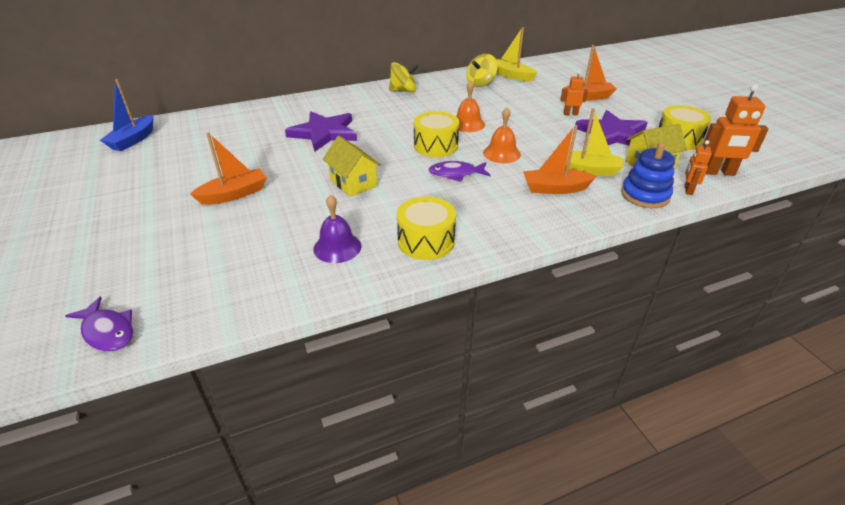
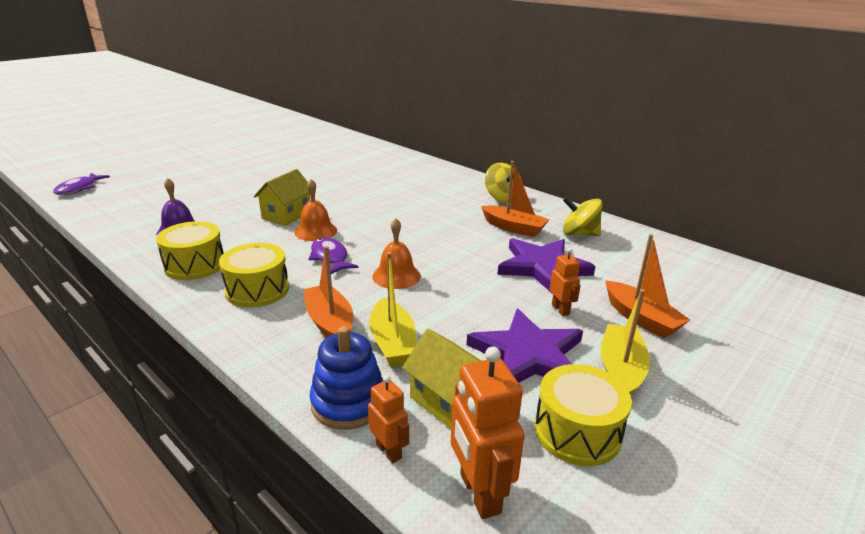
camera: 65 degrees right, 10 degrees down
blue boat [100,79,154,151] -> none
orange boat [190,132,267,205] -> orange boat moved to [481,161,549,237]
purple star [285,111,357,151] -> purple star moved to [497,238,596,291]
yellow drum [414,111,459,157] -> yellow drum moved to [219,243,289,308]
orange bell [456,80,485,132] -> orange bell moved to [295,179,337,241]
yellow boat [496,27,538,81] -> yellow boat moved to [601,289,650,395]
orange robot [685,140,712,195] -> orange robot turned 60 degrees clockwise [368,375,409,463]

